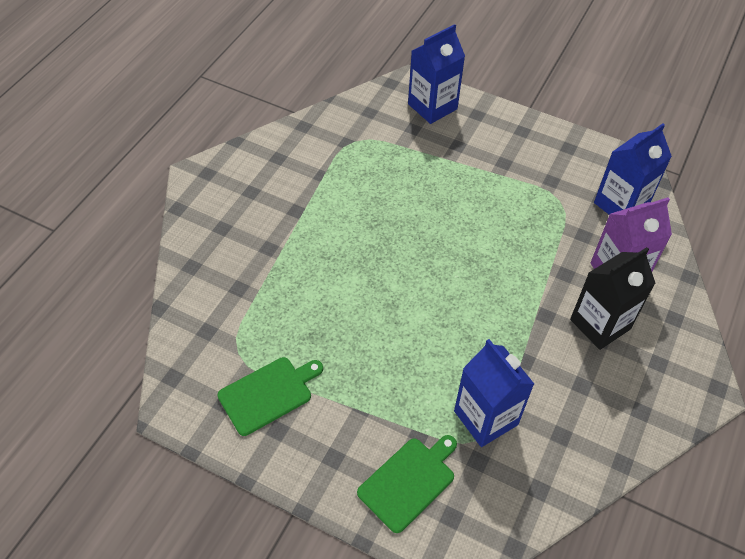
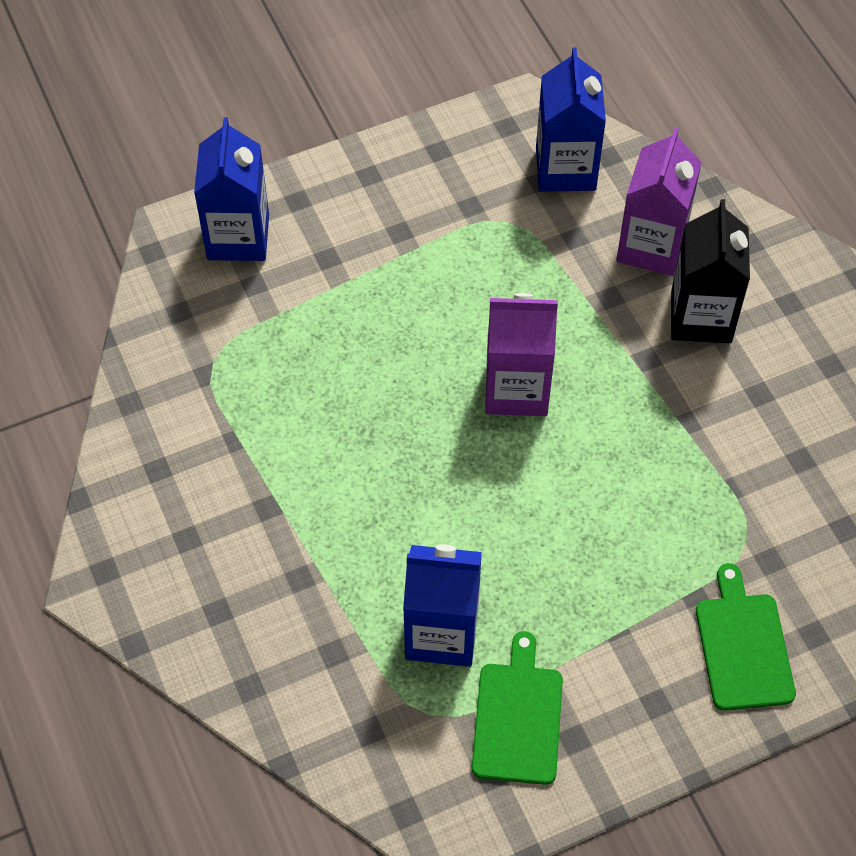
camera: 50 degrees left, 5 degrees up
blue carton [454,339,534,447] -> blue carton moved to [403,544,482,667]
none -> purple carton [485,293,558,416]

